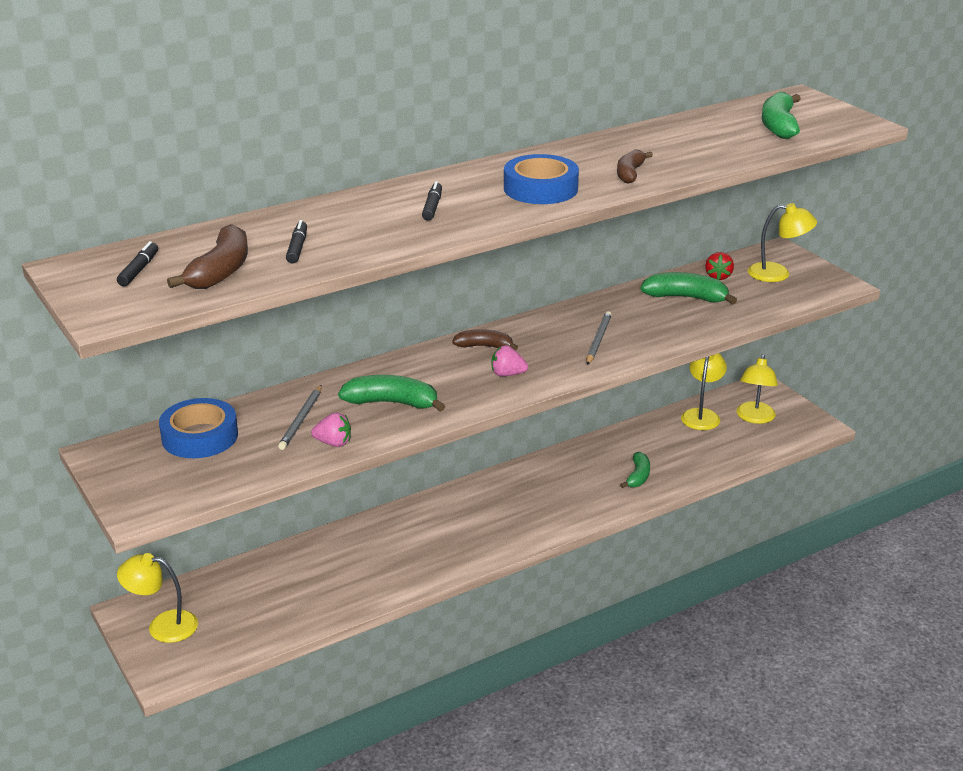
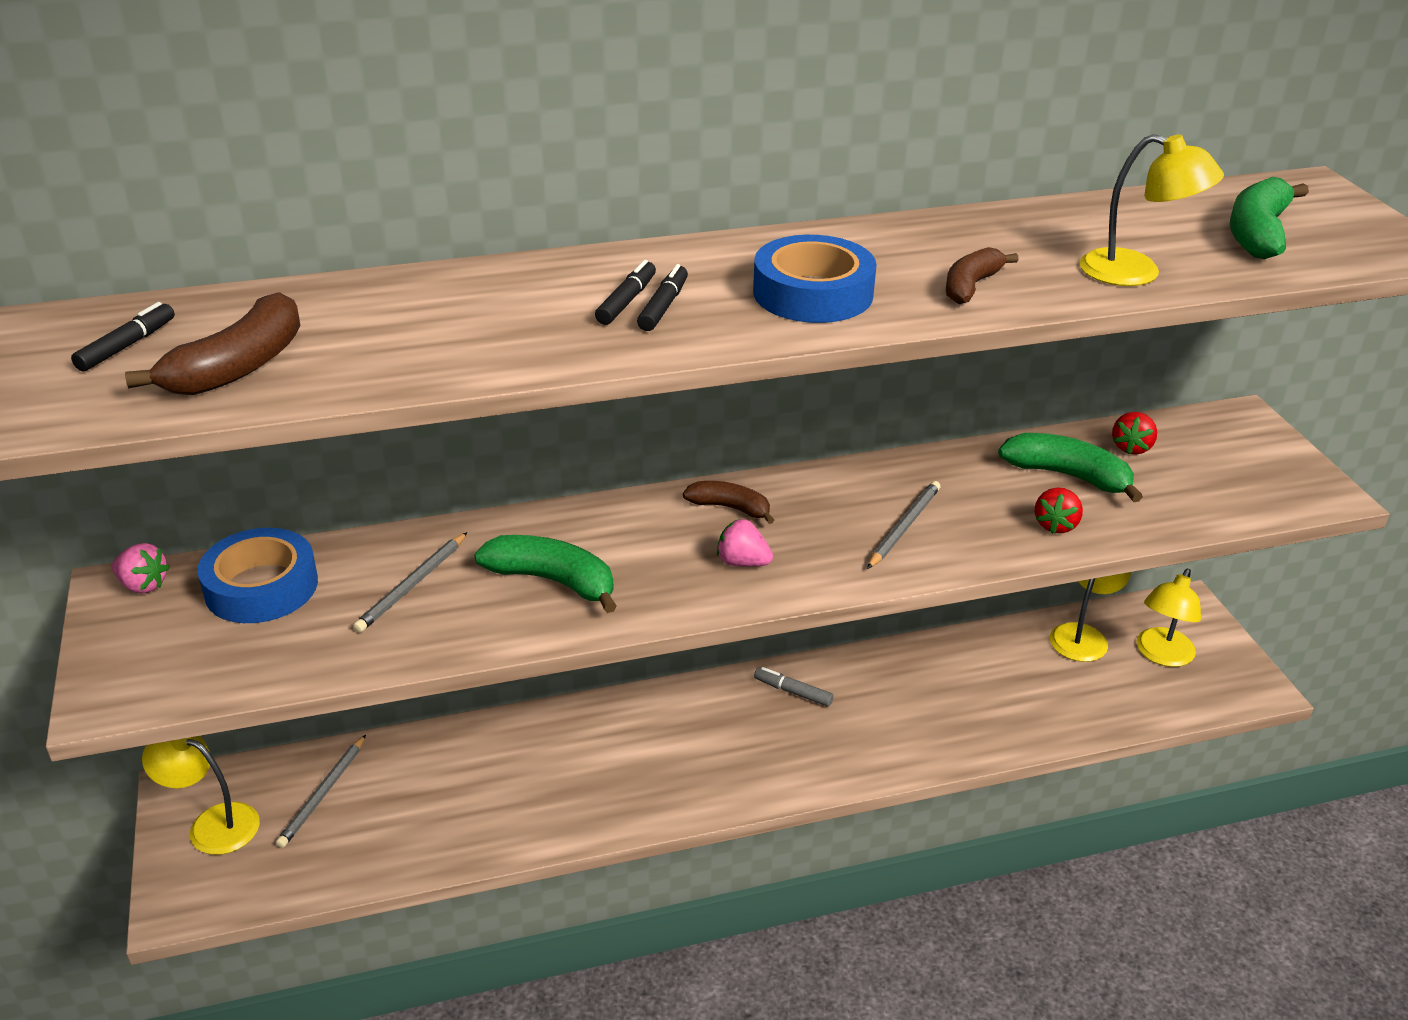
camera: 15 degrees right, 5 degrees up
black marker [286,220,307,264] -> black marker moved to [637,264,688,331]
pink strawberry [311,412,351,447] -> pink strawberry moved to [112,543,170,594]
green banana [620,452,650,488] -> none
yellow lamp [748,203,817,282] -> yellow lamp moved to [1079,134,1224,286]
none -> grey pencil [276,735,366,848]
none -> grey marker [754,667,833,707]
none -> red strawberry [1035,487,1083,534]

